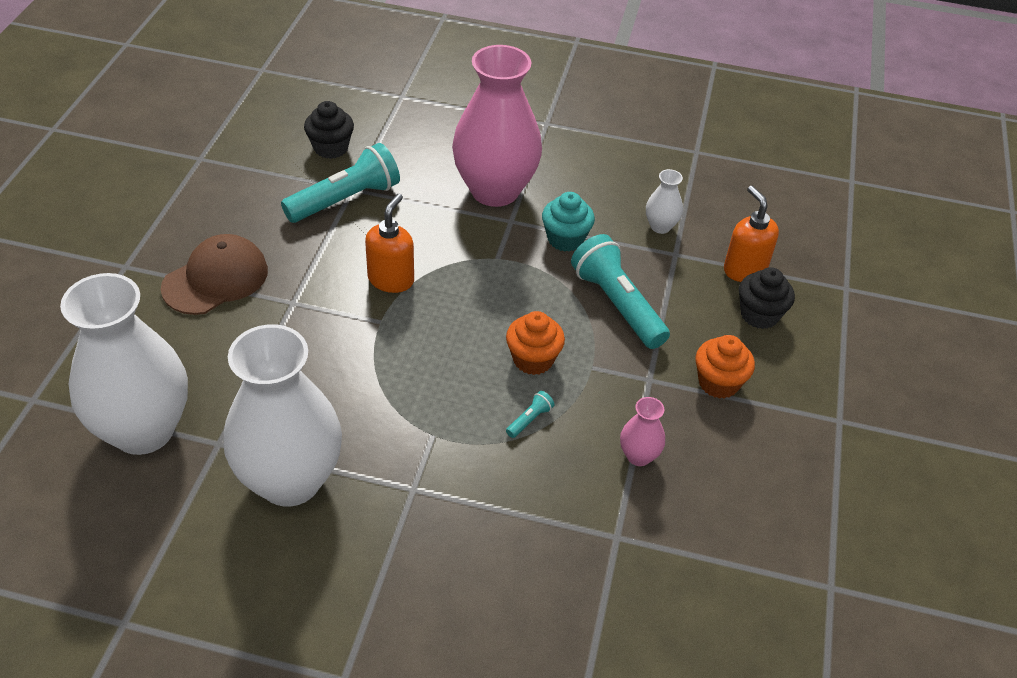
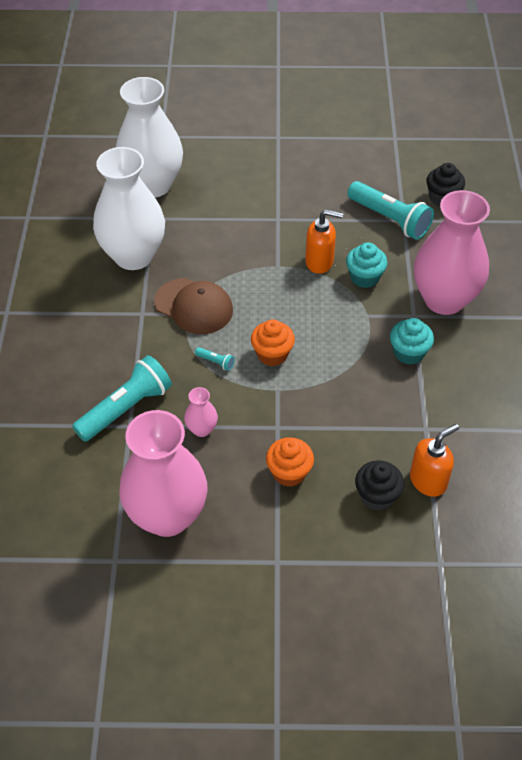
camera: 80 degrees right, 5 degrees up
brown cap [161,234,268,315] -> brown cap moved to [154,278,233,334]
turquoise flashlight [571,234,670,349] -> turquoise flashlight moved to [72,355,172,442]
white vase [646,169,683,234] -> none
none -> pink vase [119,410,207,537]
none -> turquoise cupcake [346,242,388,288]

